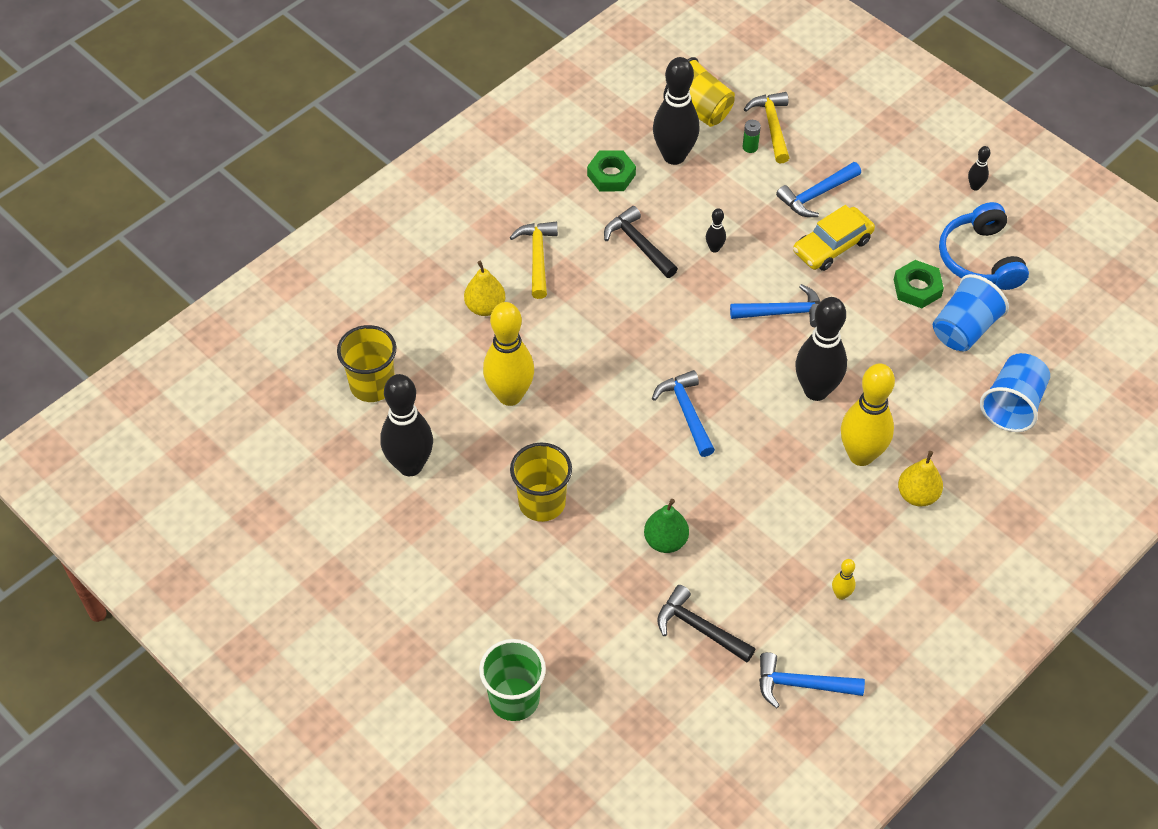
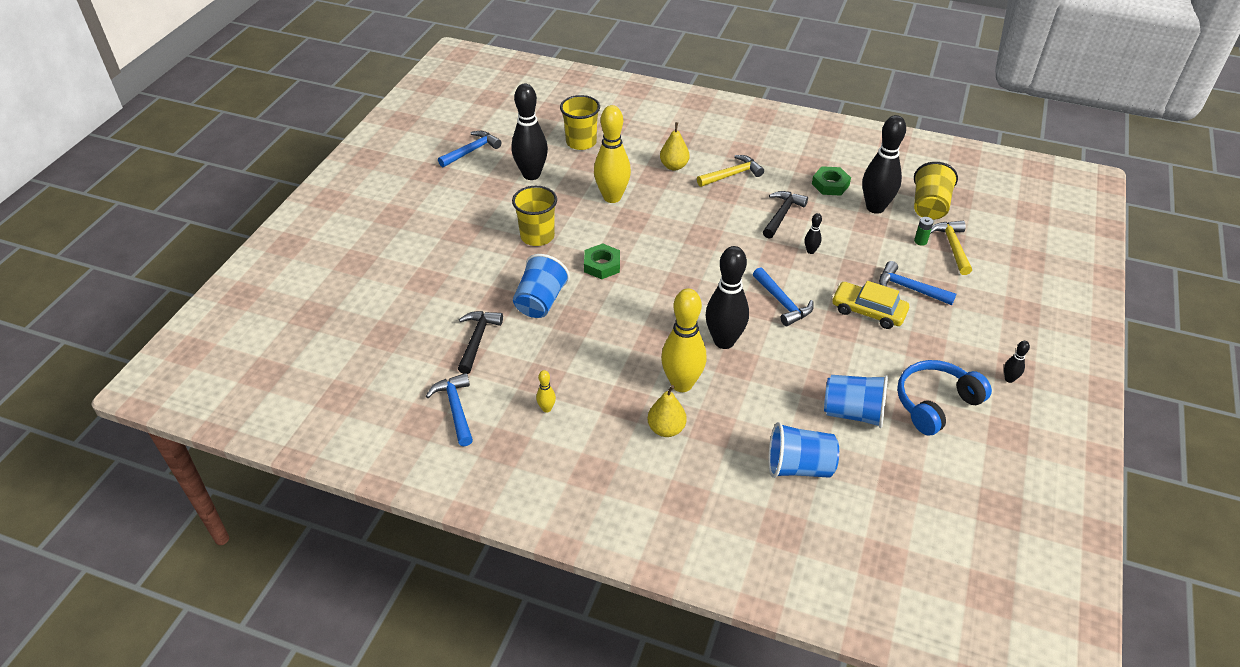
camera: 65 degrees right, 10 degrees down
green cup [479,639,546,721] -> none
green pear [644,499,689,553] -> blue cup [513,254,570,318]
blue hammer [652,370,715,457] -> blue hammer moved to [438,131,502,167]
yellow hammer [744,92,789,163] -> yellow hammer turned 60 degrees counterclockwise [930,221,972,275]
green nut [894,260,944,308] -> green nut moved to [584,243,620,279]

